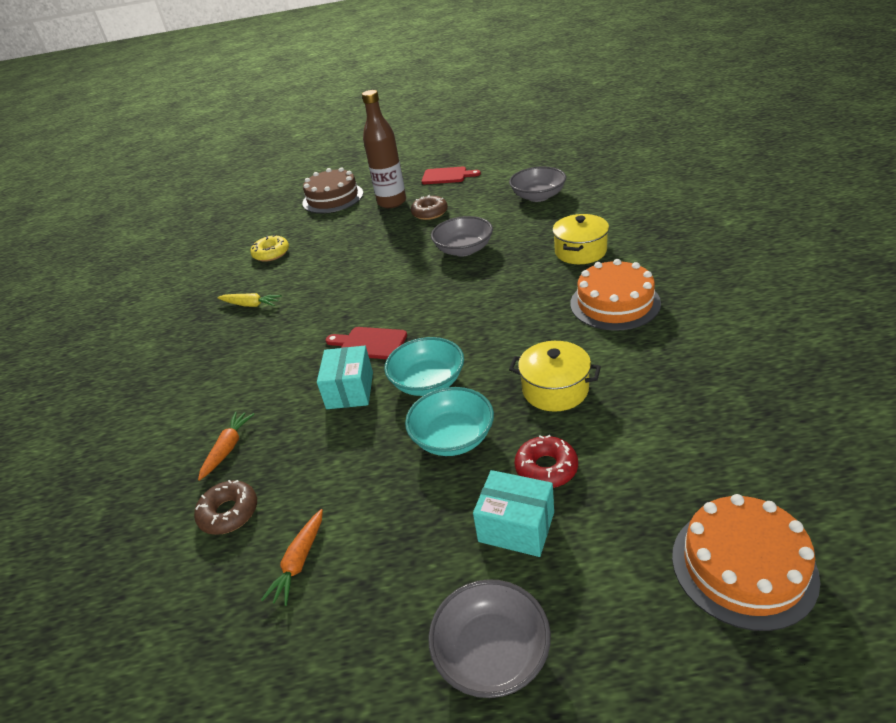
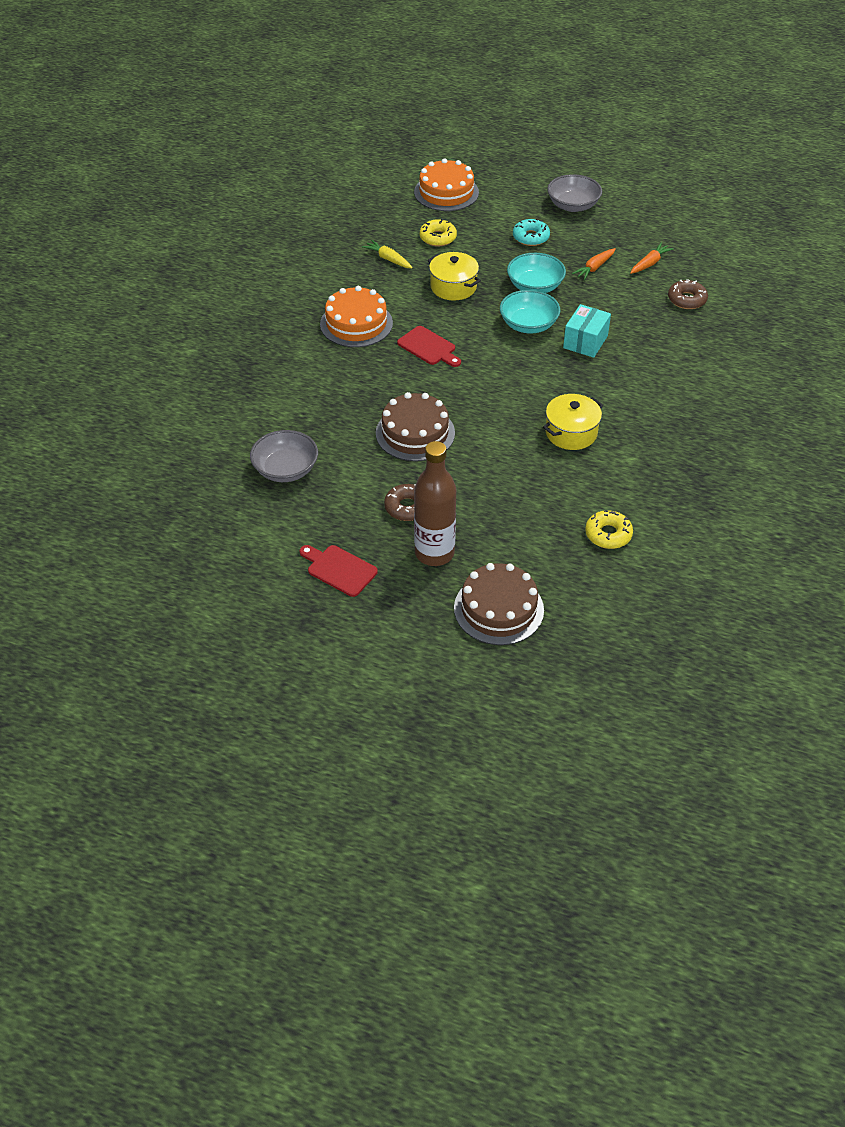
camera: 160 degrees left, 10 degrees up
orange carrot [198,412,254,481] -> orange carrot moved to [572,248,616,280]
yellow carrot [217,293,282,307] -> yellow carrot moved to [362,240,413,268]
red cutting board [326,327,407,359] -> red cutting board moved to [397,326,461,367]
grey bowl [431,216,493,256] -> brown cake [376,392,455,461]
turquoise box [473,470,554,557] -> turquoise donut [513,219,550,246]
red donut [515,435,578,488] -> none
yellow pot [552,214,609,264] -> yellow pot moved to [543,394,603,450]
none -> yellow donut [420,219,457,247]

